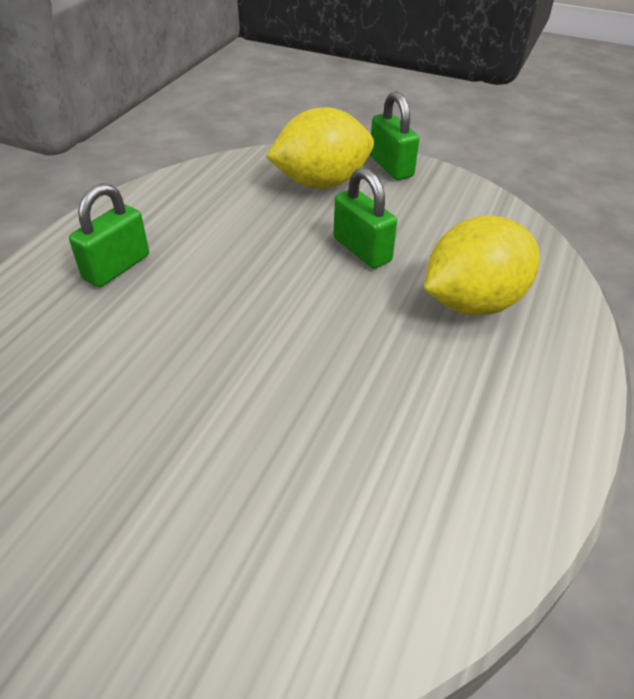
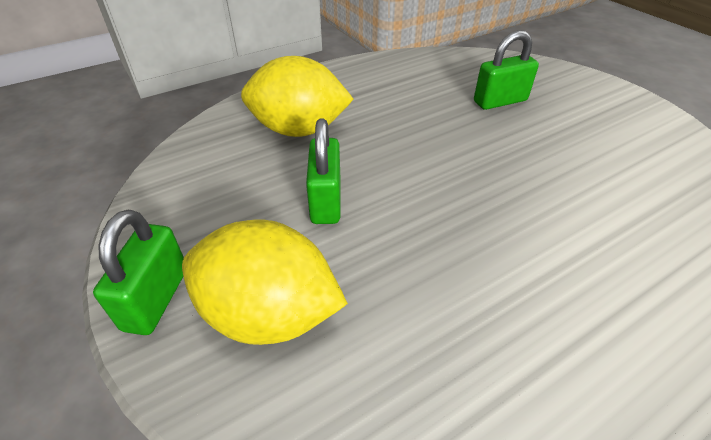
camera: 145 degrees left, 0 degrees up
green padlock [69,183,149,287] -> green padlock moved to [474,30,539,110]

